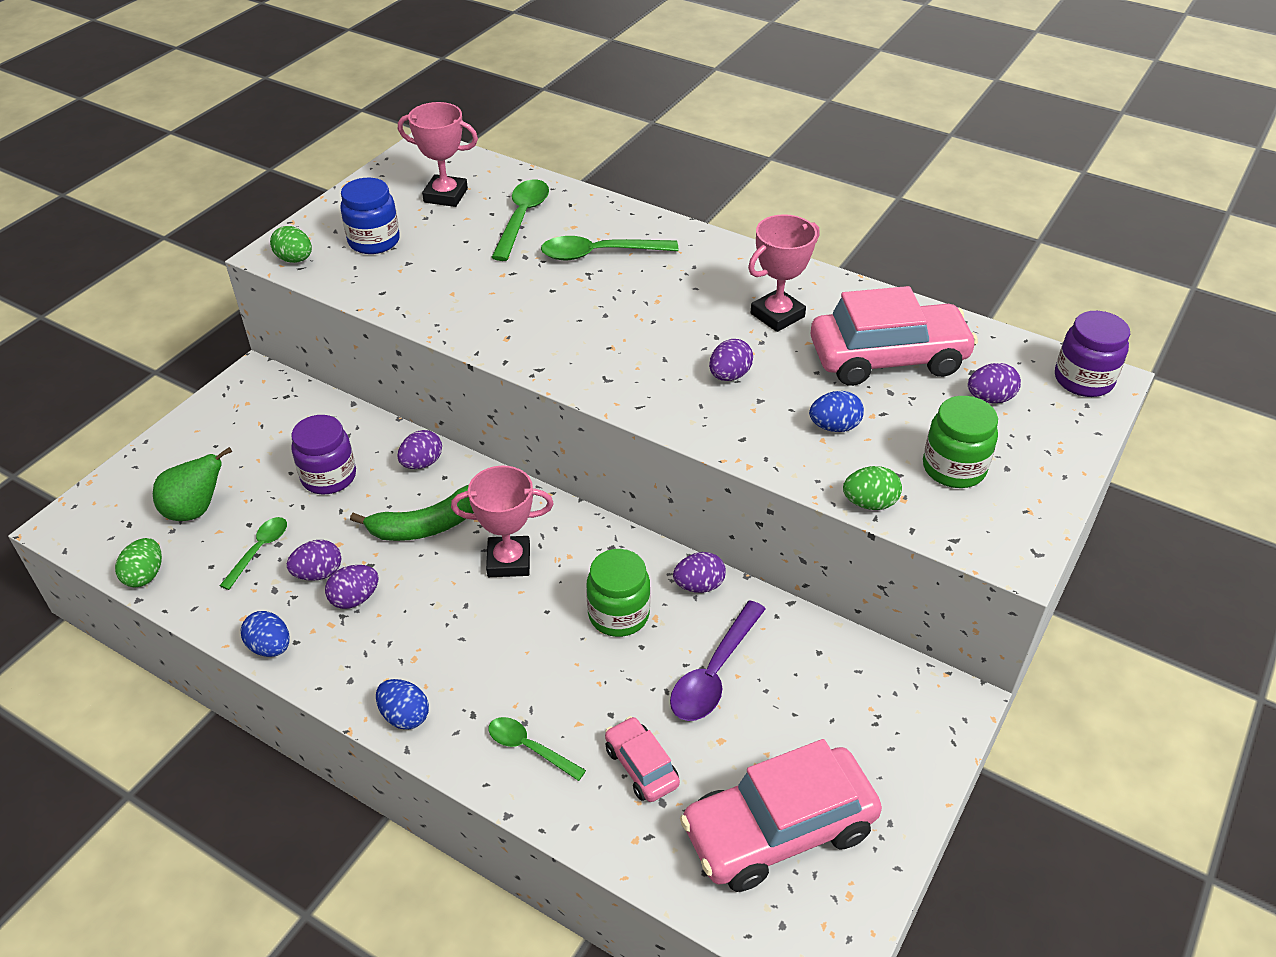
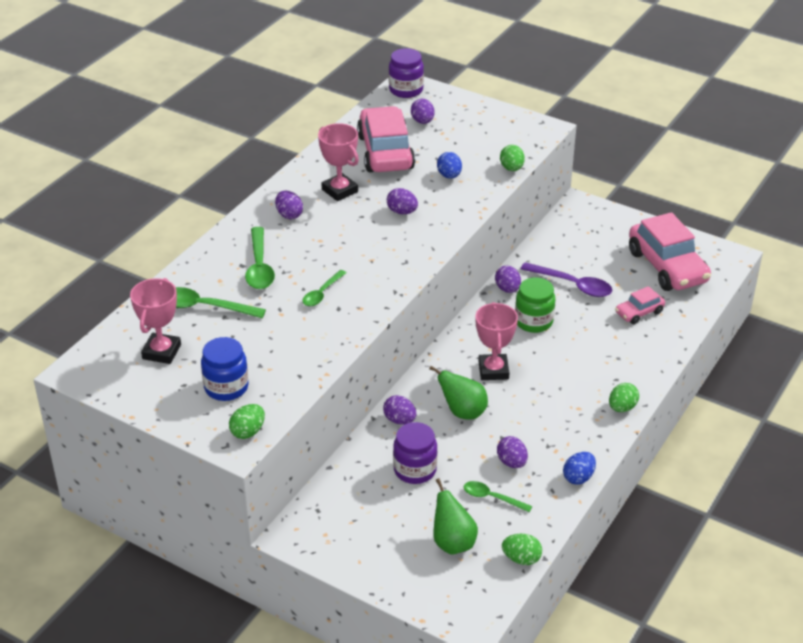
camera: 90 degrees left, 5 degrees down
purple egg [325,565,379,609] -> purple egg moved to [275,191,303,219]
green banana [350,485,474,541] -> green pear [429,366,488,420]
blue egg [376,679,429,730] -> green egg [609,383,639,412]
green spoon [488,717,586,781] -> green spoon moved to [303,270,346,306]
green jar [923,396,998,488] -> none

